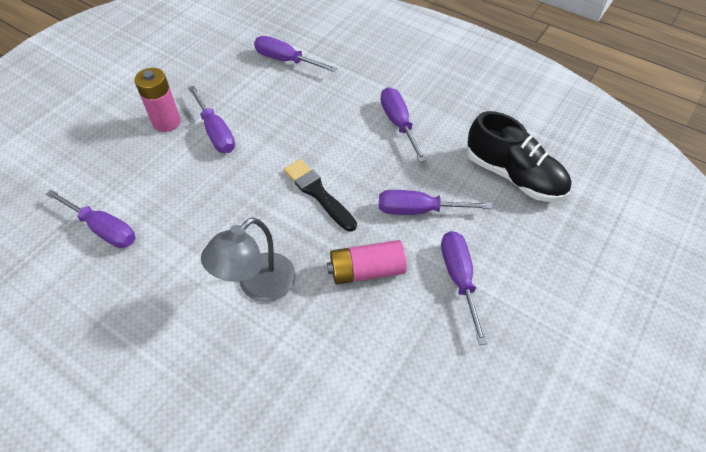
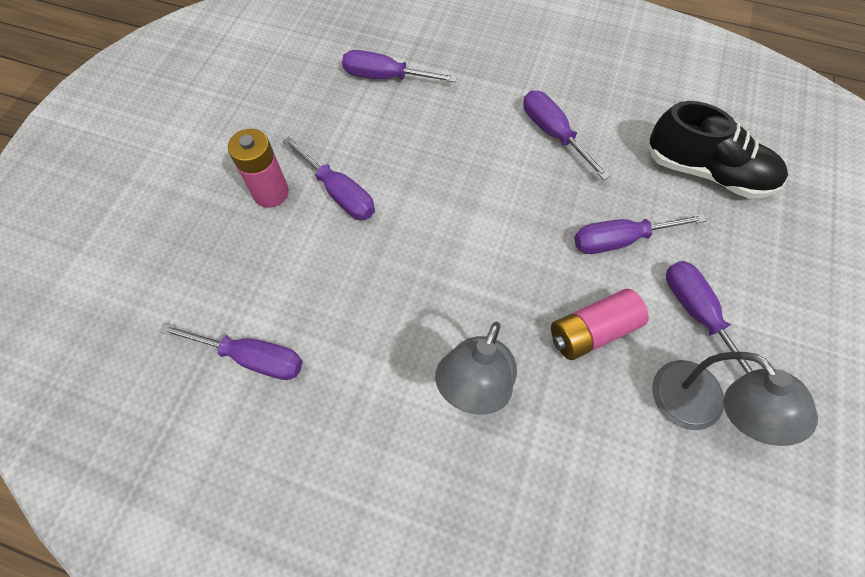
camera: 15 degrees left, 10 degrees up
black brush [284,159,357,231] -> none
none -> grey lamp [652,352,818,446]

